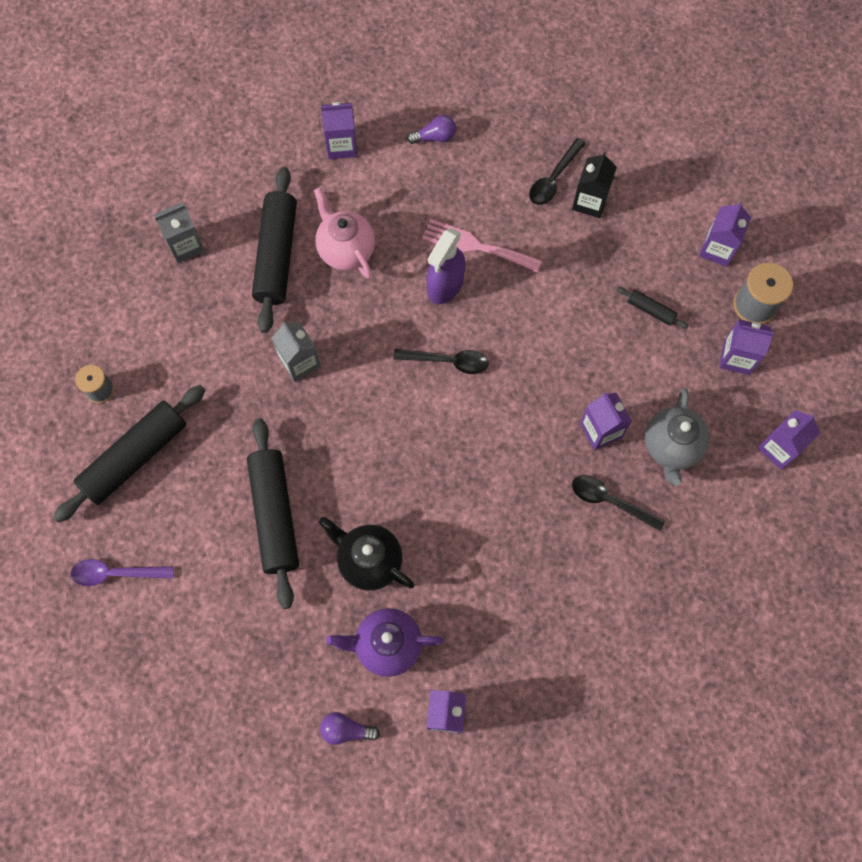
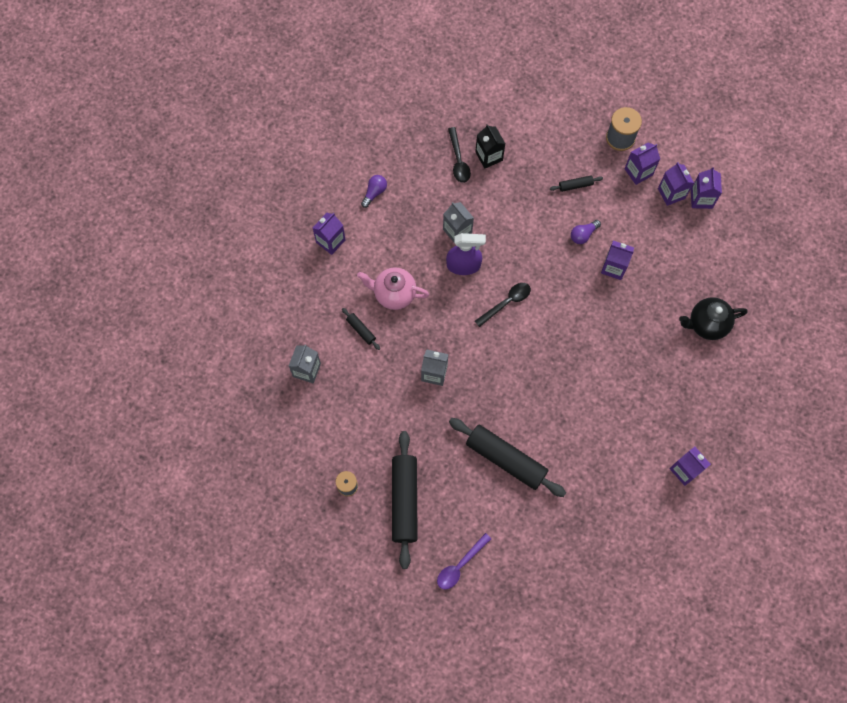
camera: 45 degrees left, 0 degrees up
black rolling pin [252,167,297,333] -> black rolling pin [342,308,380,350], size x0.44
black teapot [319,517,414,591] -> black teapot moved to [679,297,748,340]
purple light bulb [320,712,380,745] -> purple light bulb moved to [571,220,601,244]
purple teapot [326,608,444,677] -> none
pink fork [422,219,542,273] -> grey carton [443,202,474,242]
purple spray bottle [427,228,465,304] -> purple spray bottle turned 75 degrees counterclockwise [446,233,486,275]
black spoon [572,475,665,531] -> none
grey teapot [645,388,710,486] -> none
purple carton [699,202,751,267] -> purple carton moved to [658,162,694,206]

